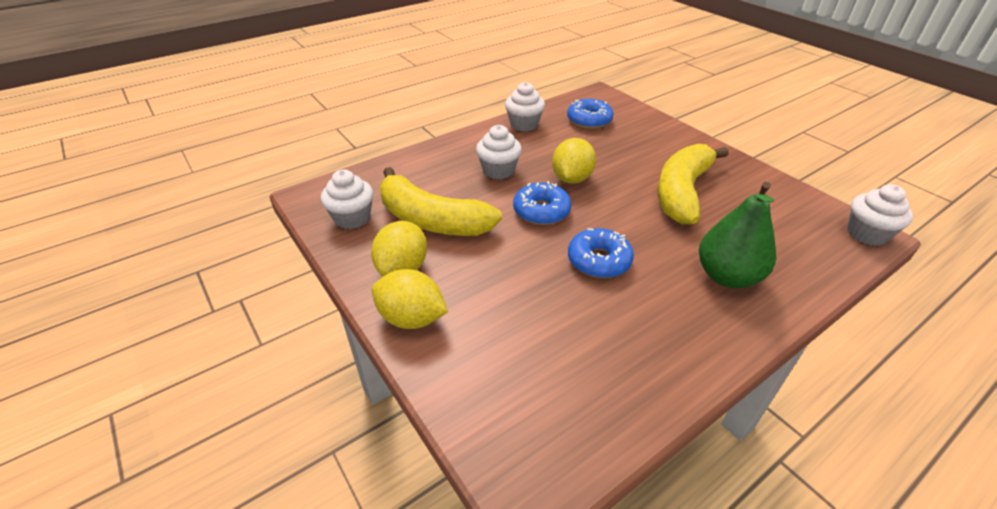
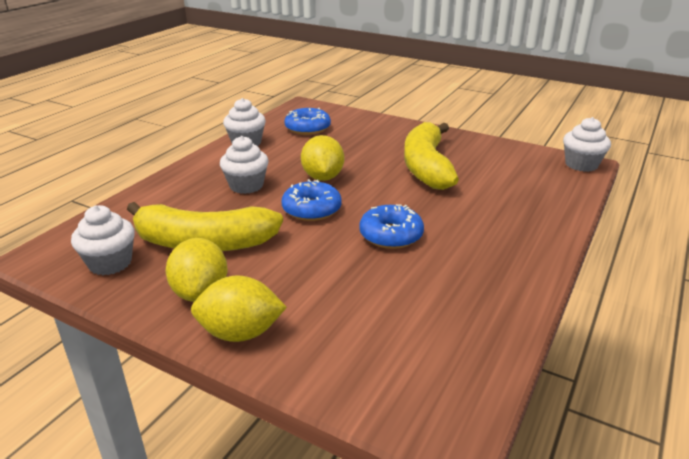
camera: 25 degrees left, 10 degrees down
green pear [699,182,776,288] -> none

